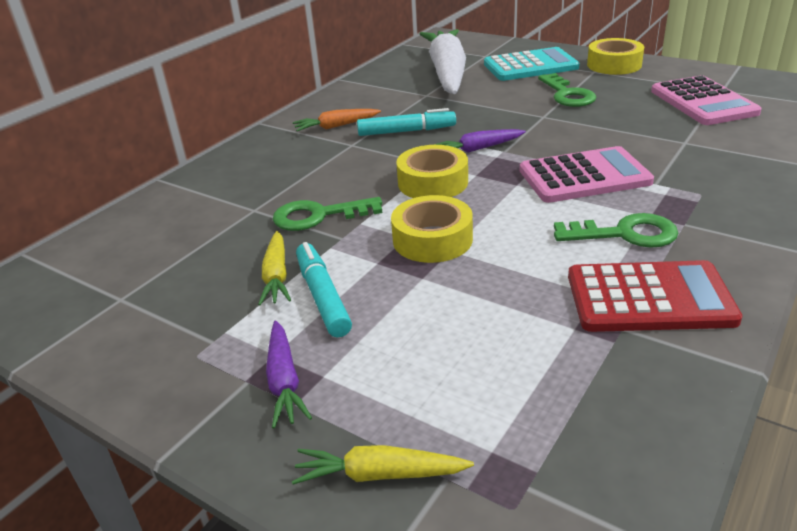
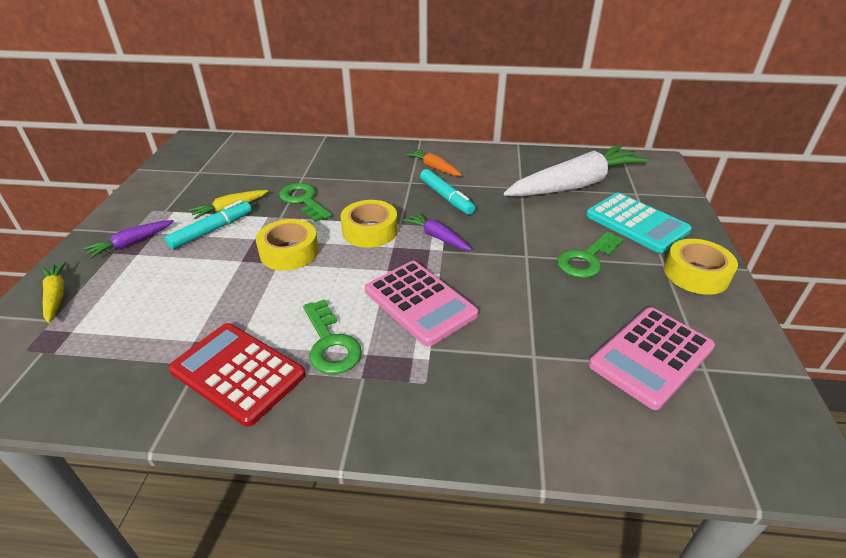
camera: 60 degrees right, 5 degrees up
red calculator [568,260,743,332] -> red calculator turned 150 degrees clockwise [168,323,306,427]

